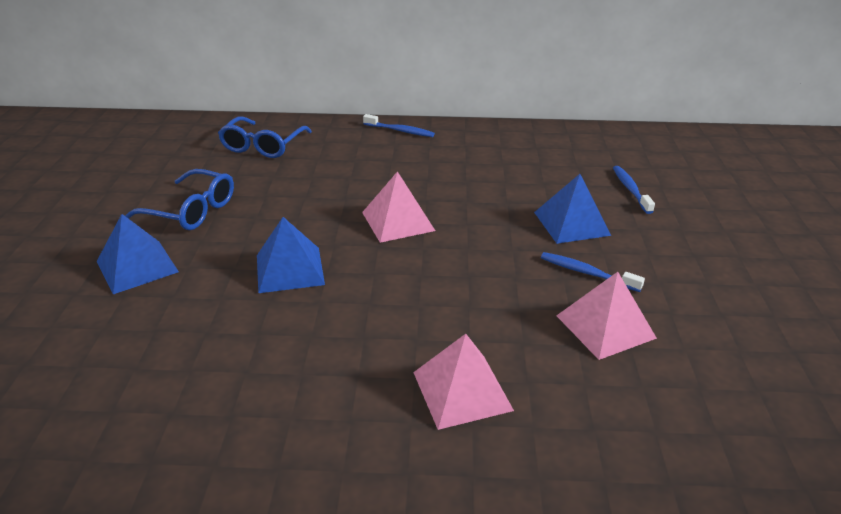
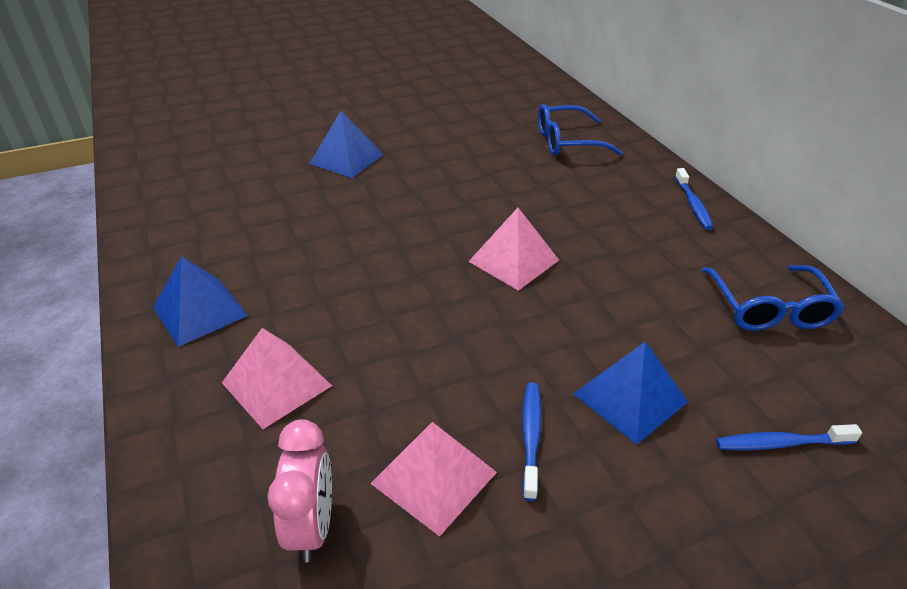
camera: 65 degrees right, 5 degrees up
blue glasses [125,169,234,230] -> blue glasses moved to [701,265,844,331]
blue pyramid [257,217,325,293] -> blue pyramid moved to [153,256,248,347]
blue toothbrush [613,166,655,214] -> blue toothbrush turned 150 degrees counterclockwise [716,424,862,450]
none -> pink clock [267,419,332,563]

